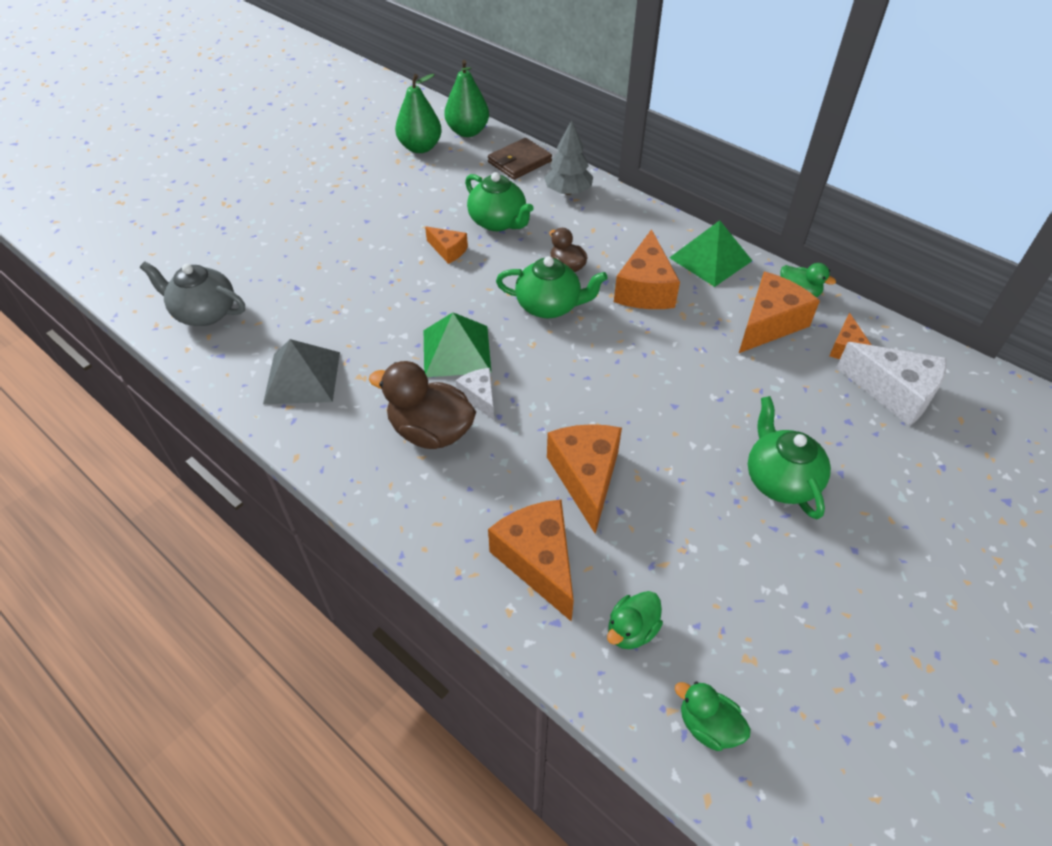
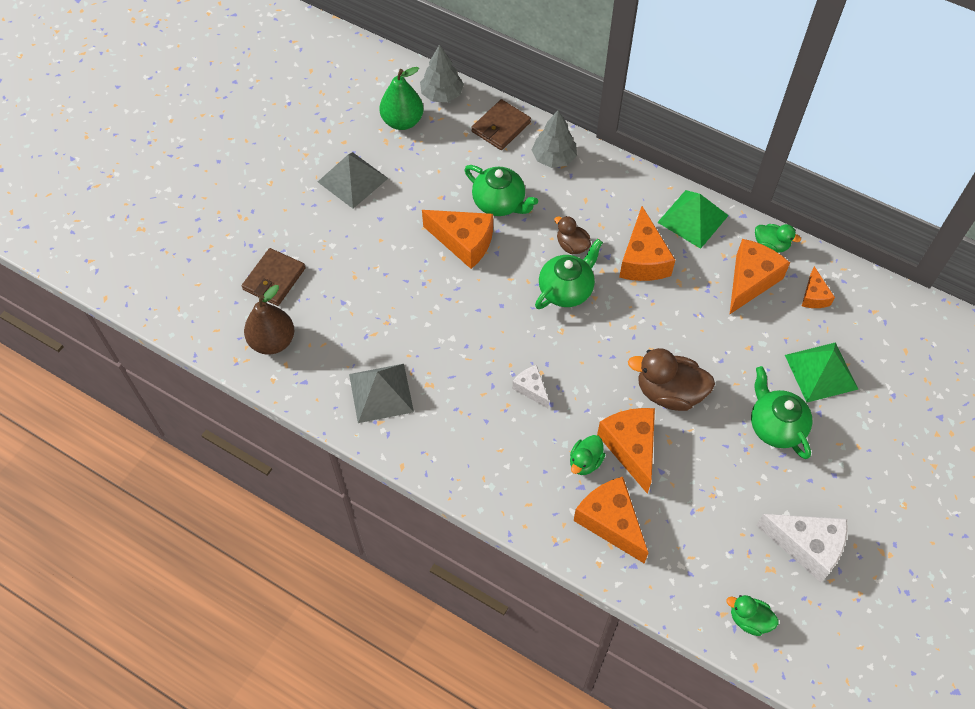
camera: 10 degrees left, 10 degrees up
grey teapot [140,261,245,326] -> brown pear [244,285,294,355]
brown duck [369,361,476,449] -> brown duck moved to [628,348,715,411]
green pyramid [424,312,491,377] -> green pyramid moved to [785,342,858,403]
orange cheese [425,226,468,264] -> orange cheese [422,210,493,269], size x1.82
green pear [444,60,489,137] -> grey tree [420,44,464,102]
green teapot [496,256,608,318] -> green teapot turned 45 degrees counterclockwise [535,239,603,309]
green duck [607,591,663,649] -> green duck moved to [570,435,605,475]
white cheese [836,342,947,426] -> white cheese moved to [756,514,847,582]
none -> brown wallet [242,248,306,306]
none -> grey pyramid [318,152,388,209]

